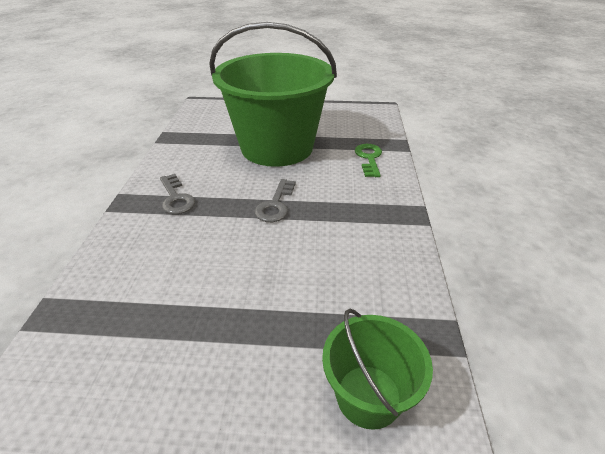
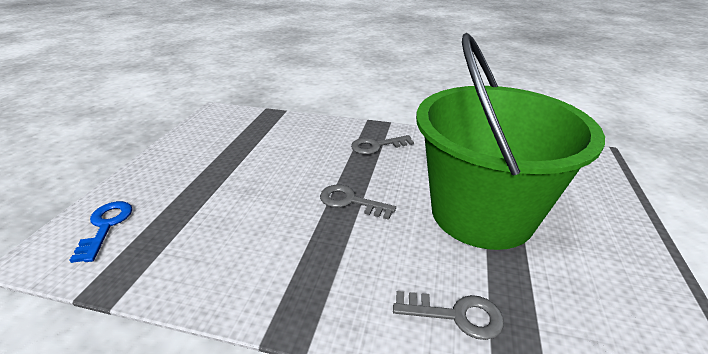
camera: 100 degrees right, 5 degrees down
green bucket [322,308,433,430] -> blue key [70,201,132,263]
green key [355,144,382,177] -> grey key [393,291,504,340]

